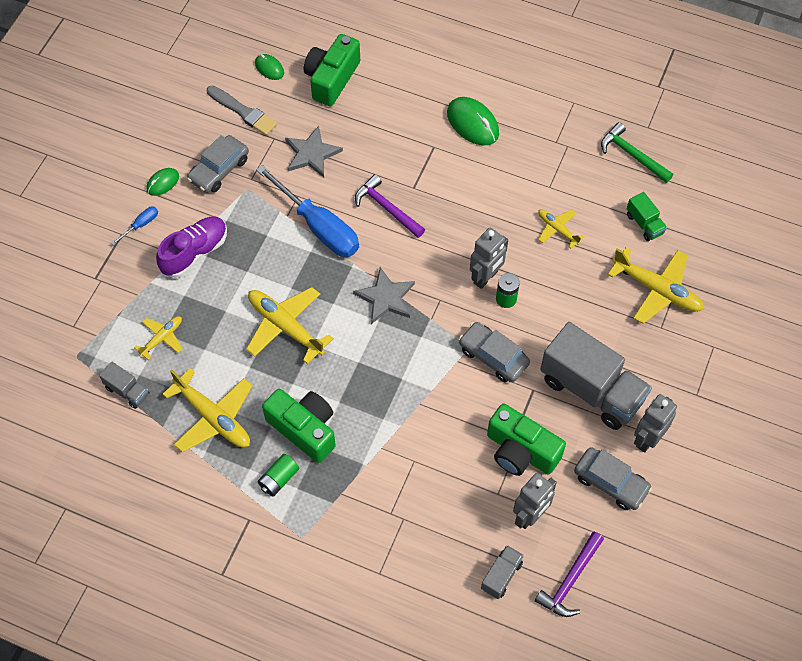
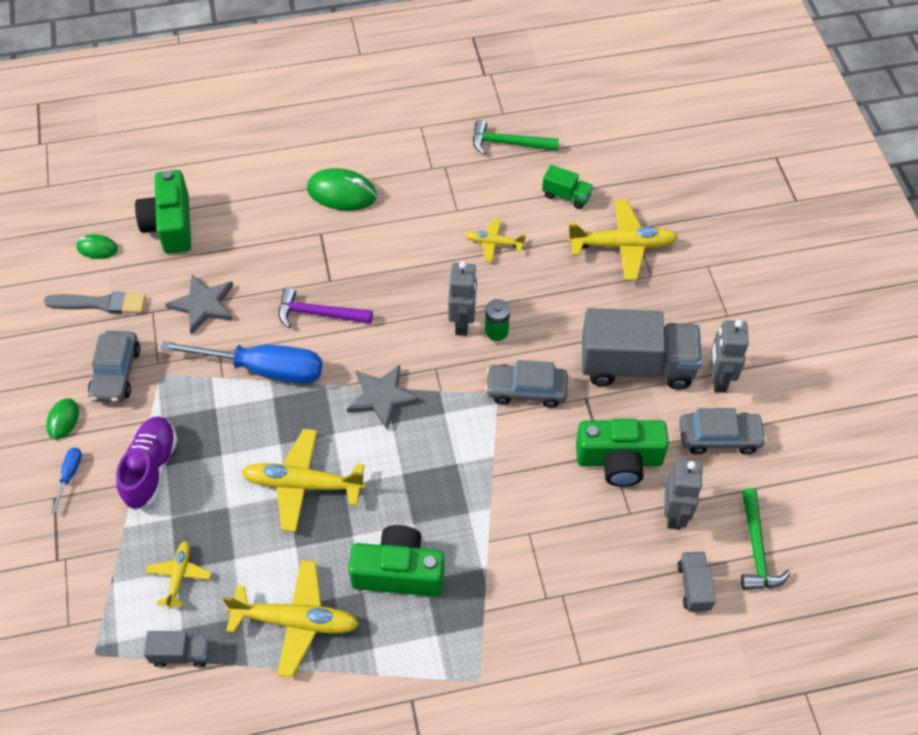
camera: 35 degrees left, 5 degrees down
green battery [258,454,299,496] -> none
purple hammer [535,532,604,617] -> green hammer [741,488,791,590]

